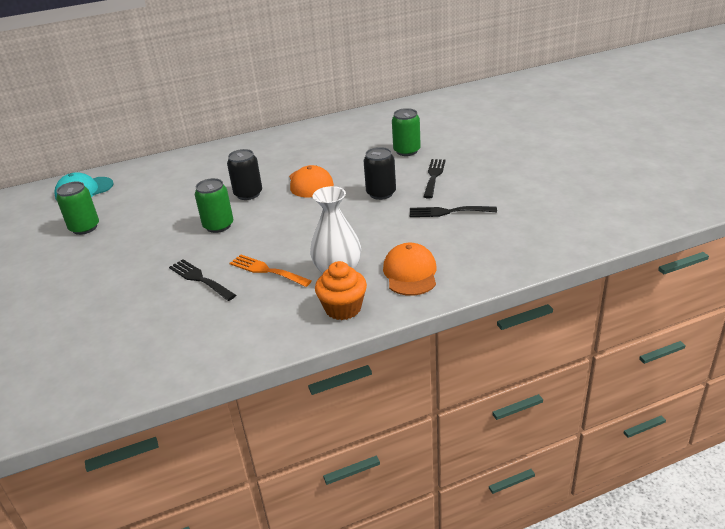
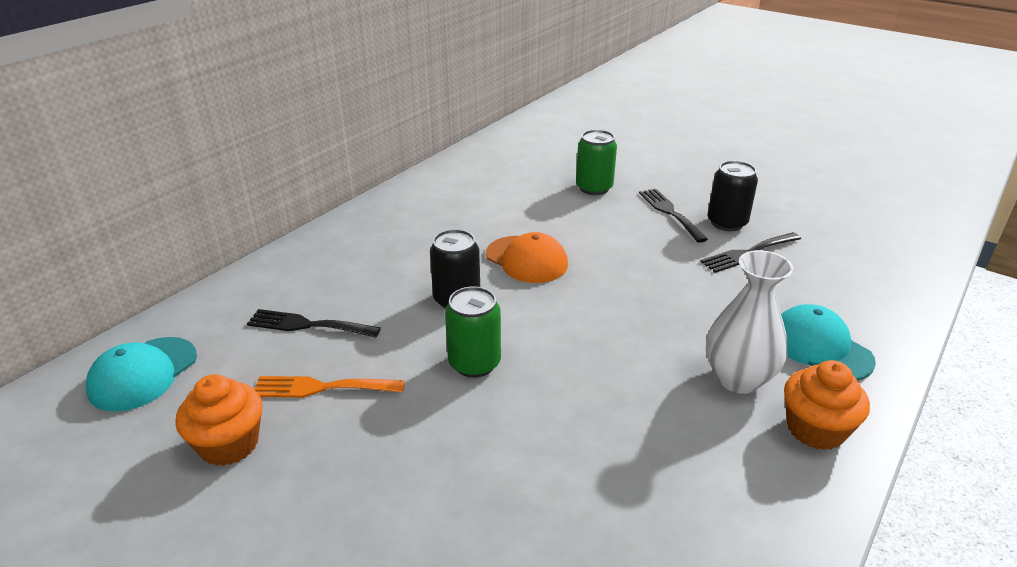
camera: 35 degrees left, 0 degrees up
green can [56,181,99,235] -> orange cupcake [175,374,262,466]
black fork [169,259,236,301] -> black fork moved to [247,309,381,338]
orange fork [229,254,312,287] -> orange fork moved to [254,376,405,398]
black can [364,147,396,200] -> black can moved to [708,161,758,231]
orange cap [383,243,436,296] -> turquoise cap [781,304,876,380]

